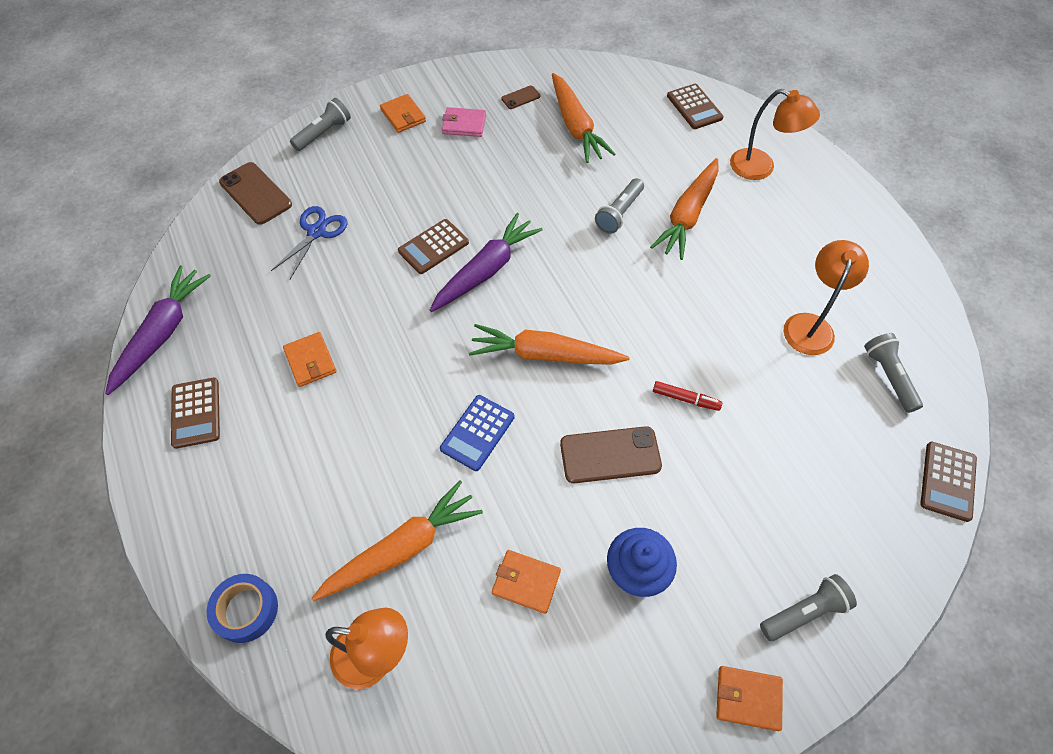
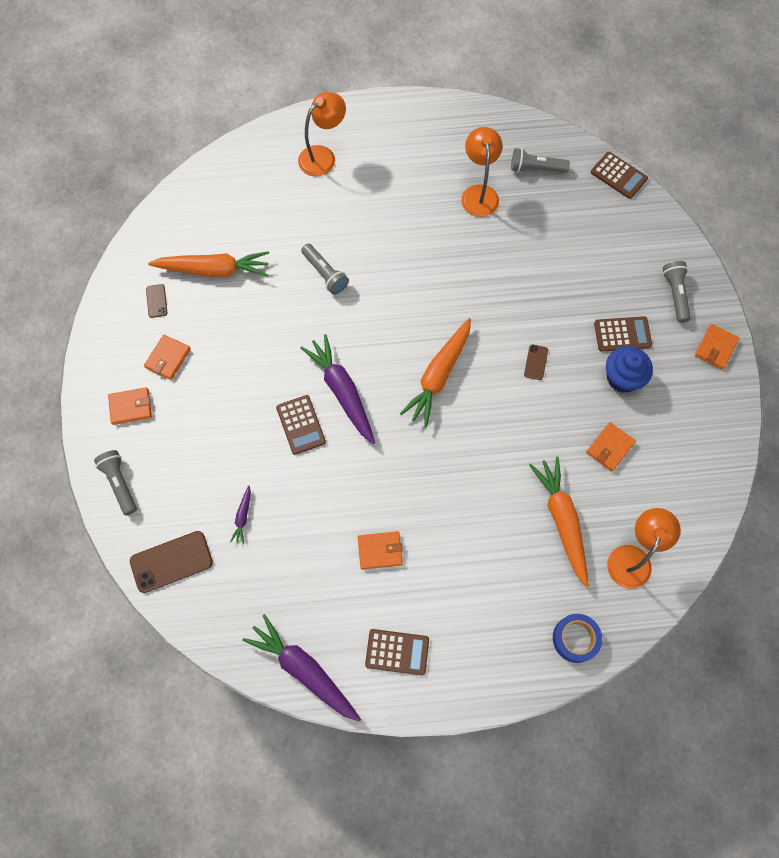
camera: 70 degrees left, 10 degrees up
blue scissors [271,206,348,279] -> purple carrot [230,485,251,544]
blue calculator [440,395,515,471] -> none
pink wallet [442,107,486,137] -> orange wallet [144,335,191,380]
brown phone [560,426,662,483] -> brown phone [524,344,548,380], size x0.51
orange carrot [650,158,719,260] -> none
red marker [653,381,722,411] -> none
brown calculator [667,84,724,129] -> brown calculator moved to [594,316,652,352]
orange lamp [784,240,869,355] -> orange lamp turned 45 degrees clockwise [461,127,503,217]

